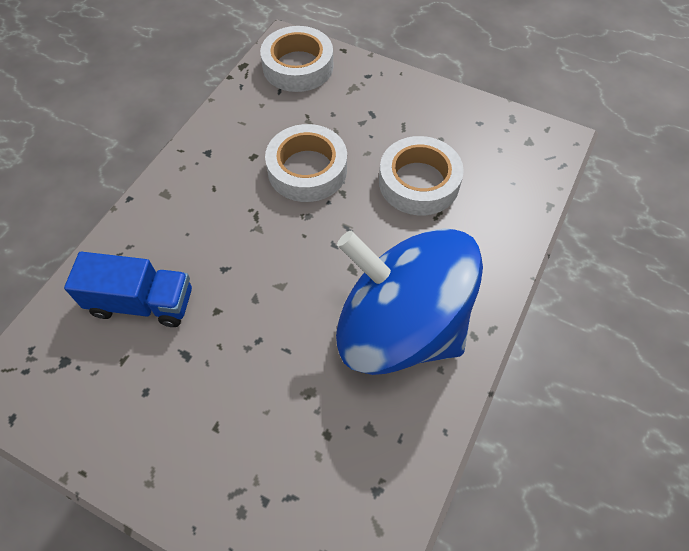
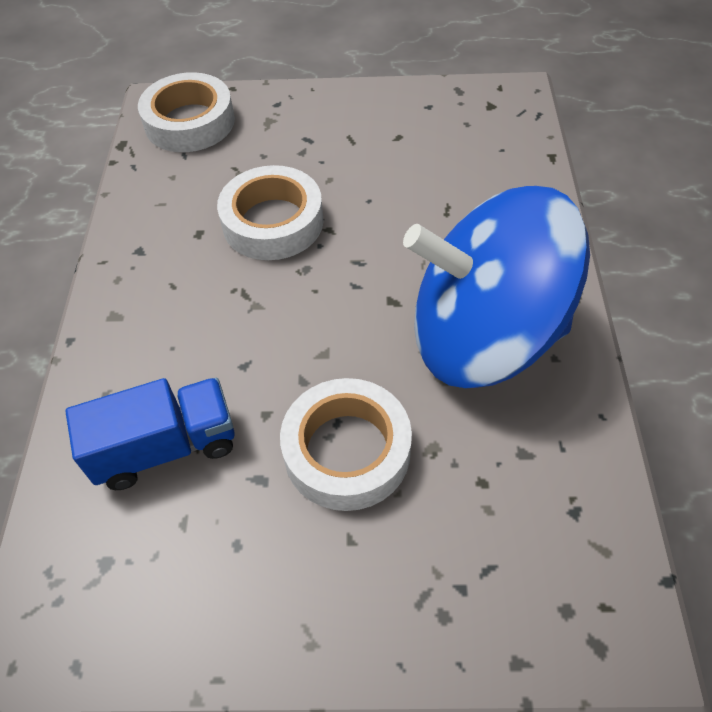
camera: 25 degrees left, 5 degrees down
white tape [379,136,464,215] -> white tape moved to [280,378,412,511]

